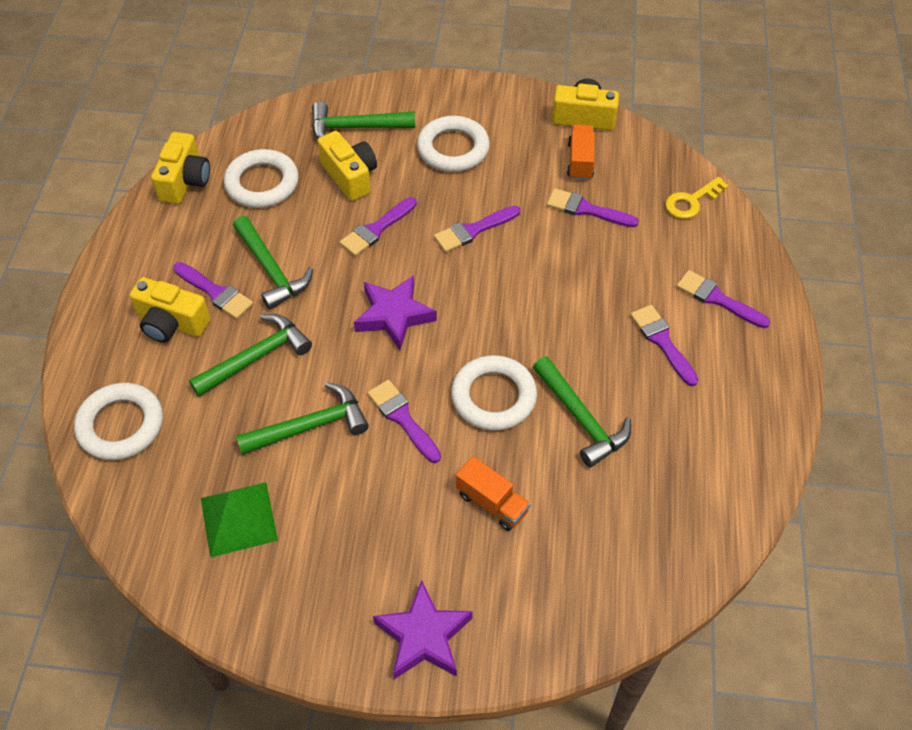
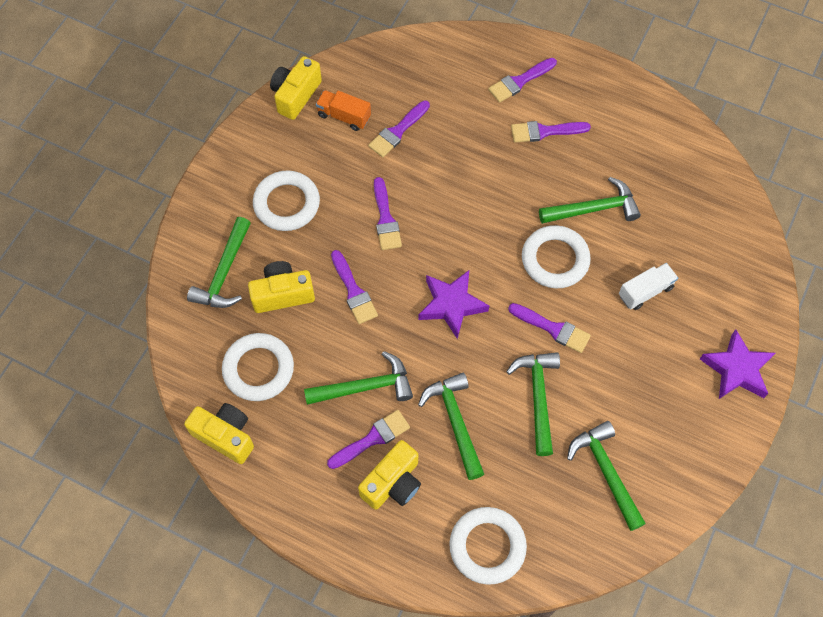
camera: 70 degrees left, 10 degrees up
green pyramid [201,482,278,558] -> green hammer [567,421,646,531]
purple brush [368,380,441,463] -> purple brush turned 135 degrees counterclockwise [508,303,591,353]
orange truck [456,456,531,531] -> white truck [619,263,678,310]
yellow key [665,177,728,219] -> none

